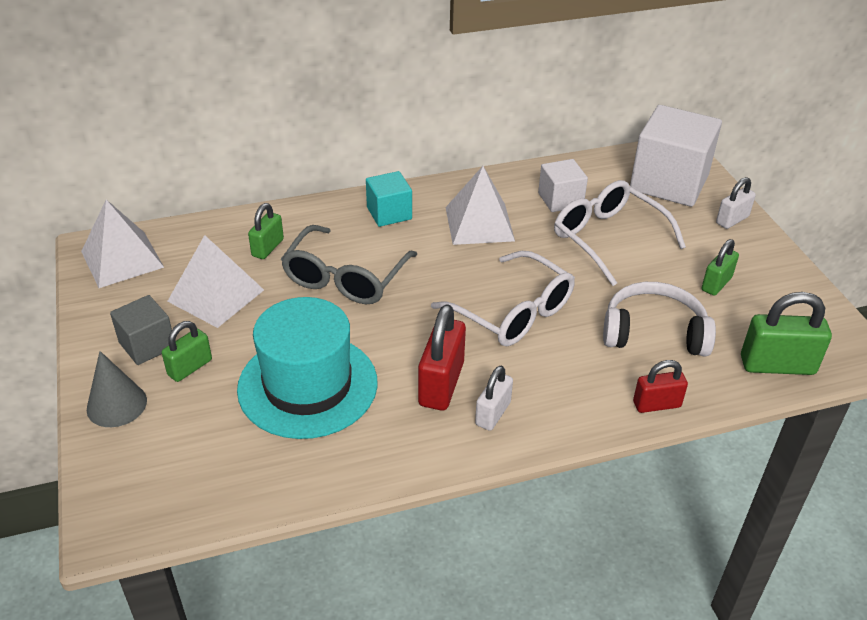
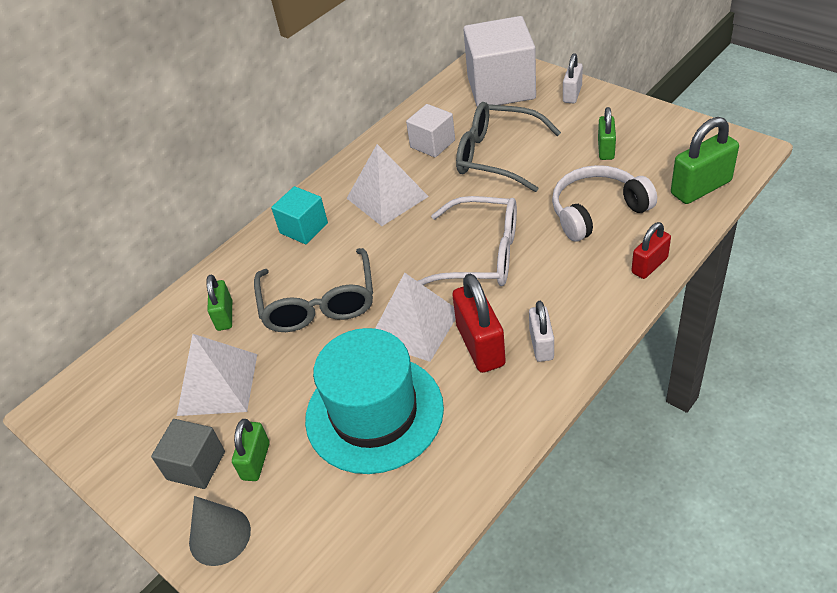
camera: 25 degrees left, 5 degrees up
white pyramid [81,200,164,288] -> white pyramid moved to [375,272,455,362]
white glasses [554,180,686,286] -> grey glasses [456,102,561,192]

